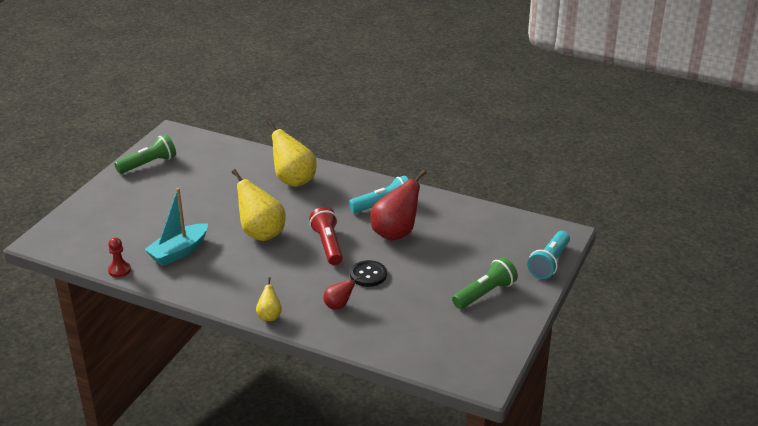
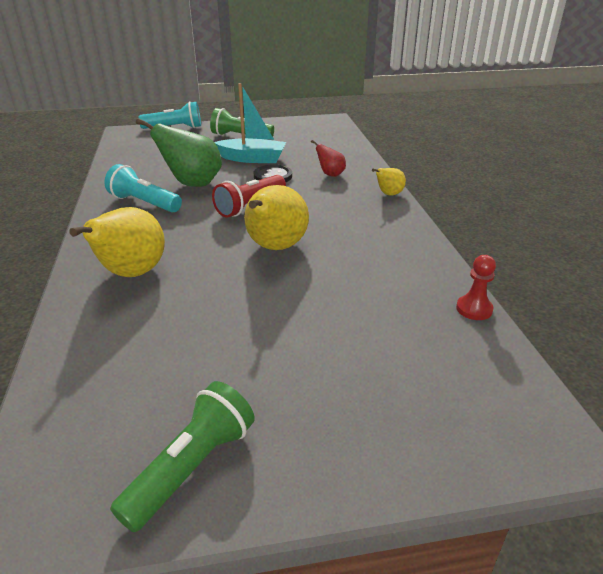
camera: 125 degrees left, 0 degrees up
green flashlight [114,134,176,174] -> green flashlight turned 105 degrees clockwise [110,381,255,532]
turquoise boat [144,188,208,266] -> turquoise boat moved to [214,83,286,163]
red pear [370,170,427,241] -> green pear [136,118,222,187]

